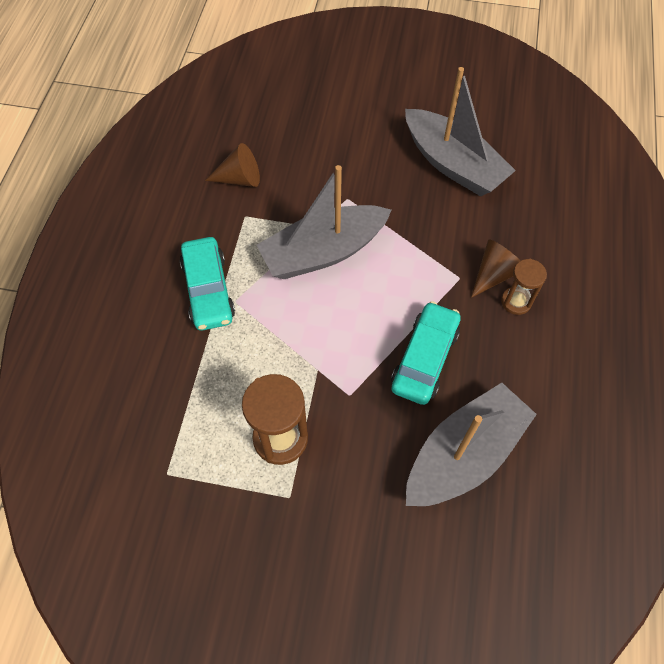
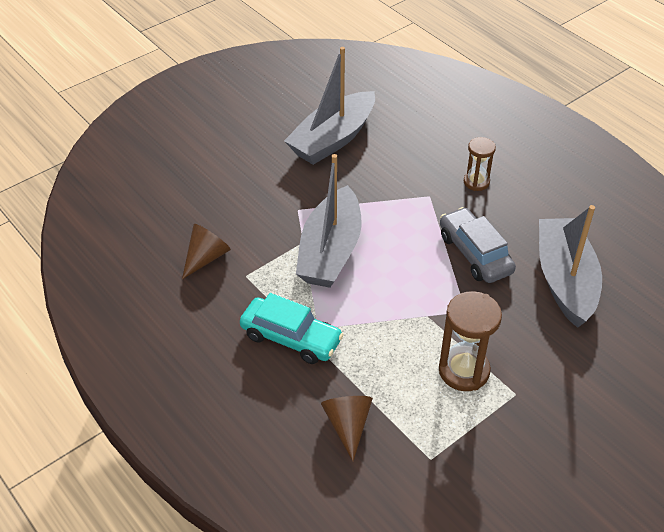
camera: 50 degrees left, 15 degrees down
turquoise car [391,301,461,405] -> grey car [440,207,516,283]
grey boat [405,67,516,196] -> grey boat turned 135 degrees clockwise [284,47,375,165]
brown cone [471,240,520,298] -> brown cone moved to [321,396,373,461]

